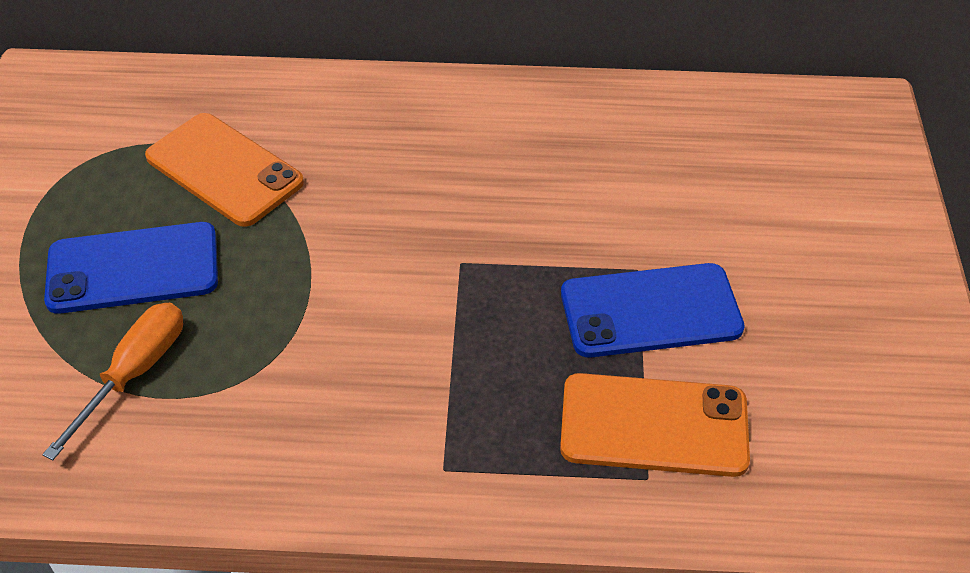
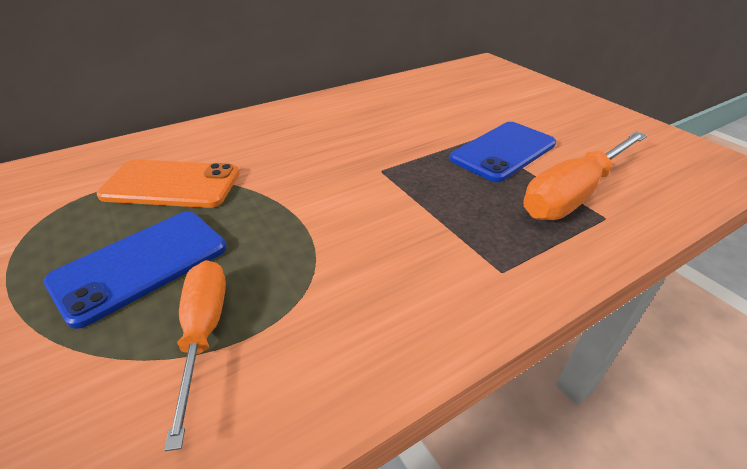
camera: 35 degrees left, 10 degrees down
orange phone [560,373,750,477] -> orange screwdriver [523,131,647,220]

